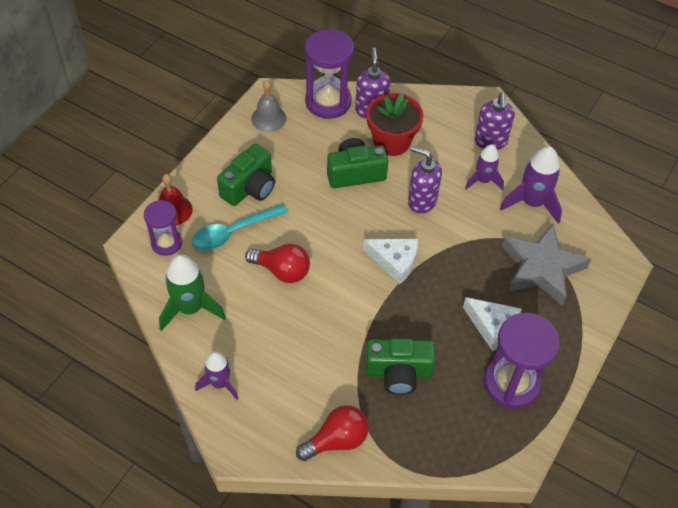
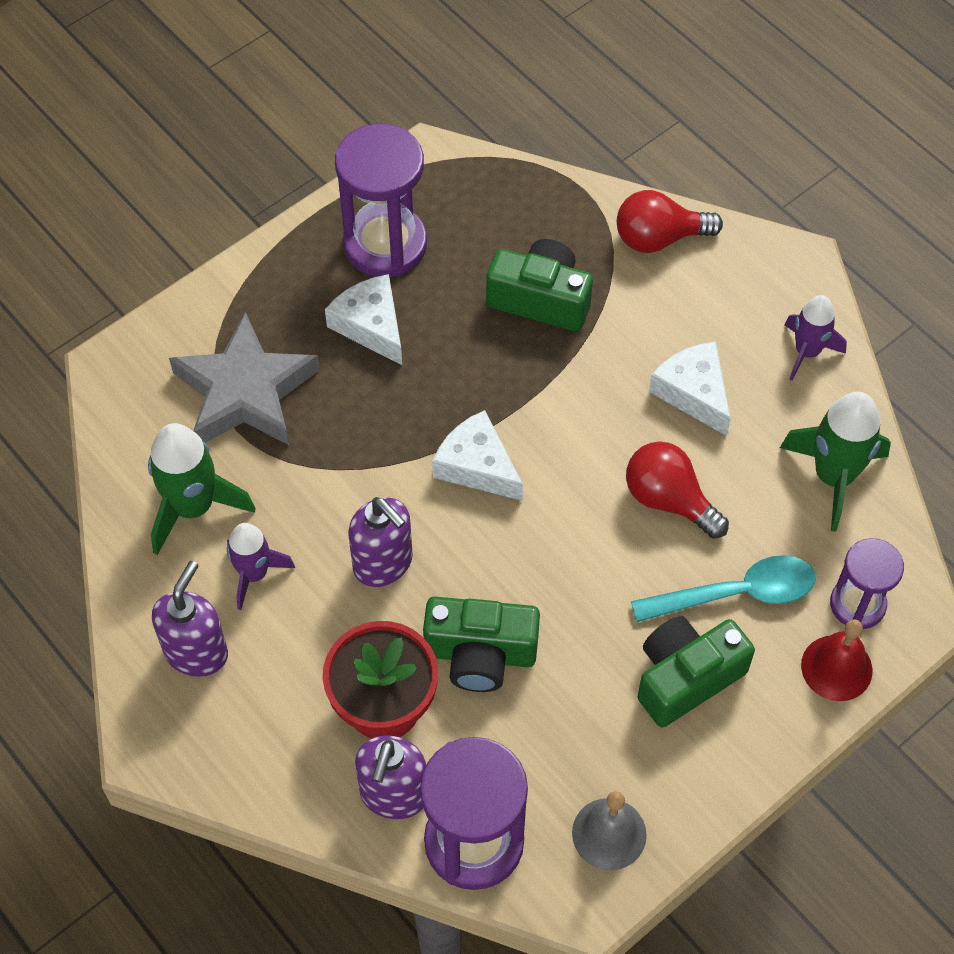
camera: 160 degrees left, 5 degrees up
purple rocket [500,146,562,224] -> green rocket [148,423,256,555]
none -> white cheese [649,342,731,436]

